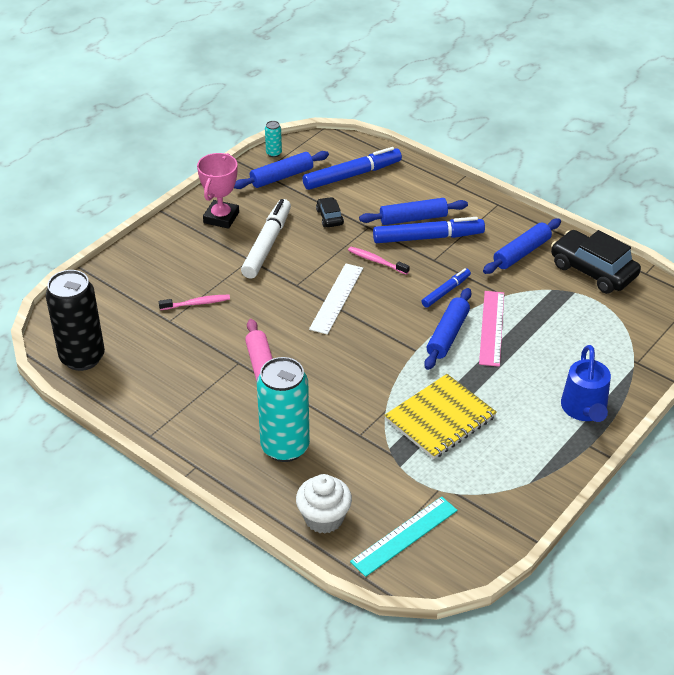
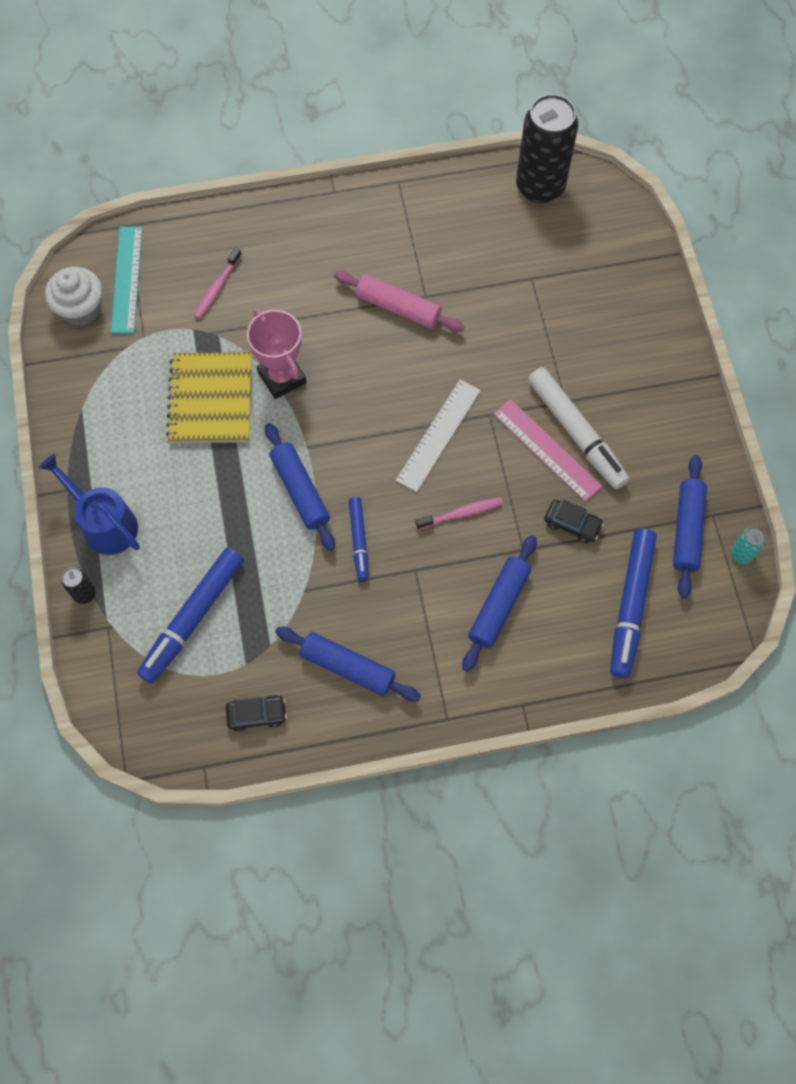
camera: 130 degrees right, 25 degrees up
pink toothbrush [159,295,230,310] -> pink toothbrush moved to [194,248,242,319]
pink trophy [197,153,239,229] -> pink trophy moved to [247,308,306,399]
turquoise can [257,357,310,462] -> none
white cupcake [296,474,352,534] -> white cupcake moved to [45,267,102,326]
white ruler [309,263,363,335] -> white ruler turned 60 degrees clockwise [396,380,481,492]
blue marker [373,217,485,243] -> blue marker moved to [137,548,244,684]
pink ruler [479,291,504,367] -> pink ruler moved to [493,399,602,502]
blue rolling pin [483,219,561,274] -> blue rolling pin turned 60 degrees counterclockwise [275,627,421,702]
black car [551,230,641,294] -> black car [226,695,287,732], size x0.49
none -> black can [61,567,96,604]

